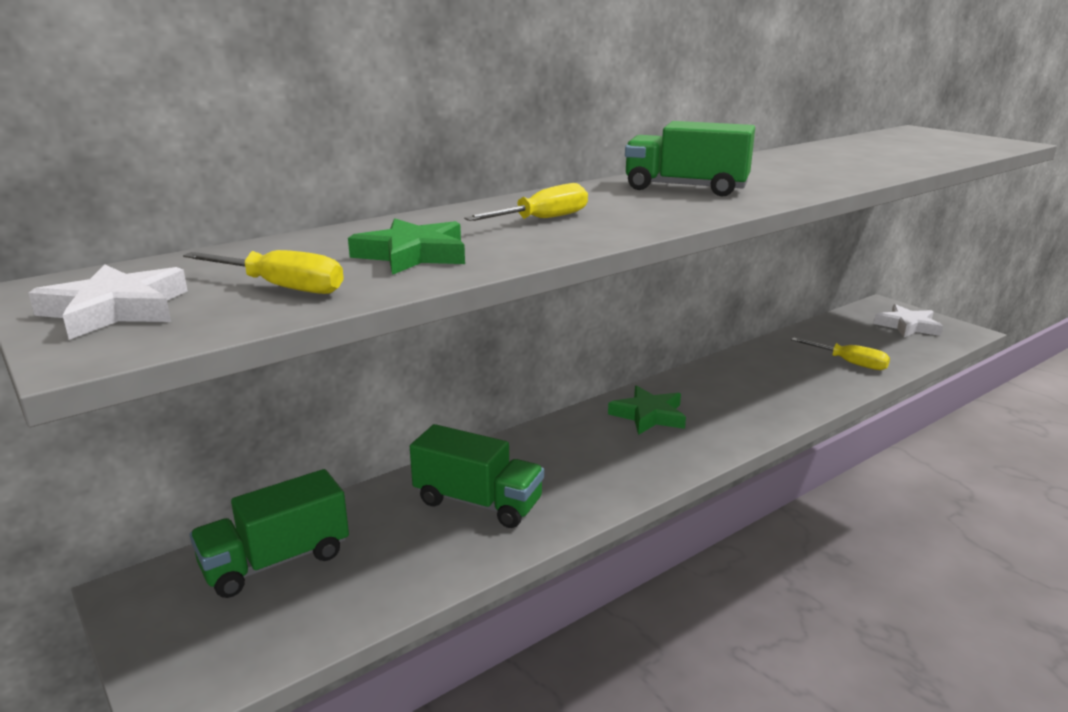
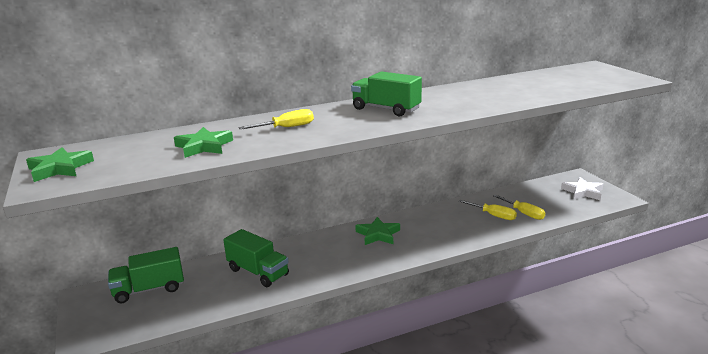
camera: 15 degrees right, 0 degrees up
white star [28,264,188,340] -> green star [26,147,94,182]
yellow screwdriver [183,250,344,294] -> yellow screwdriver moved to [459,200,517,220]

